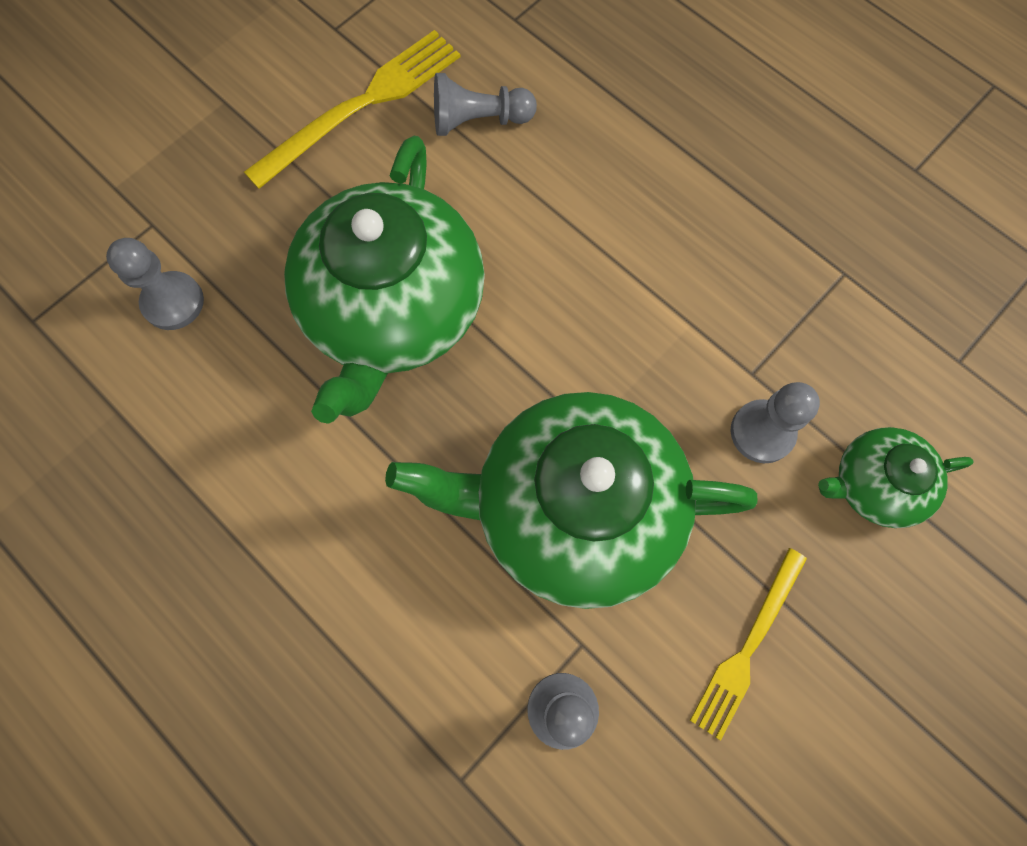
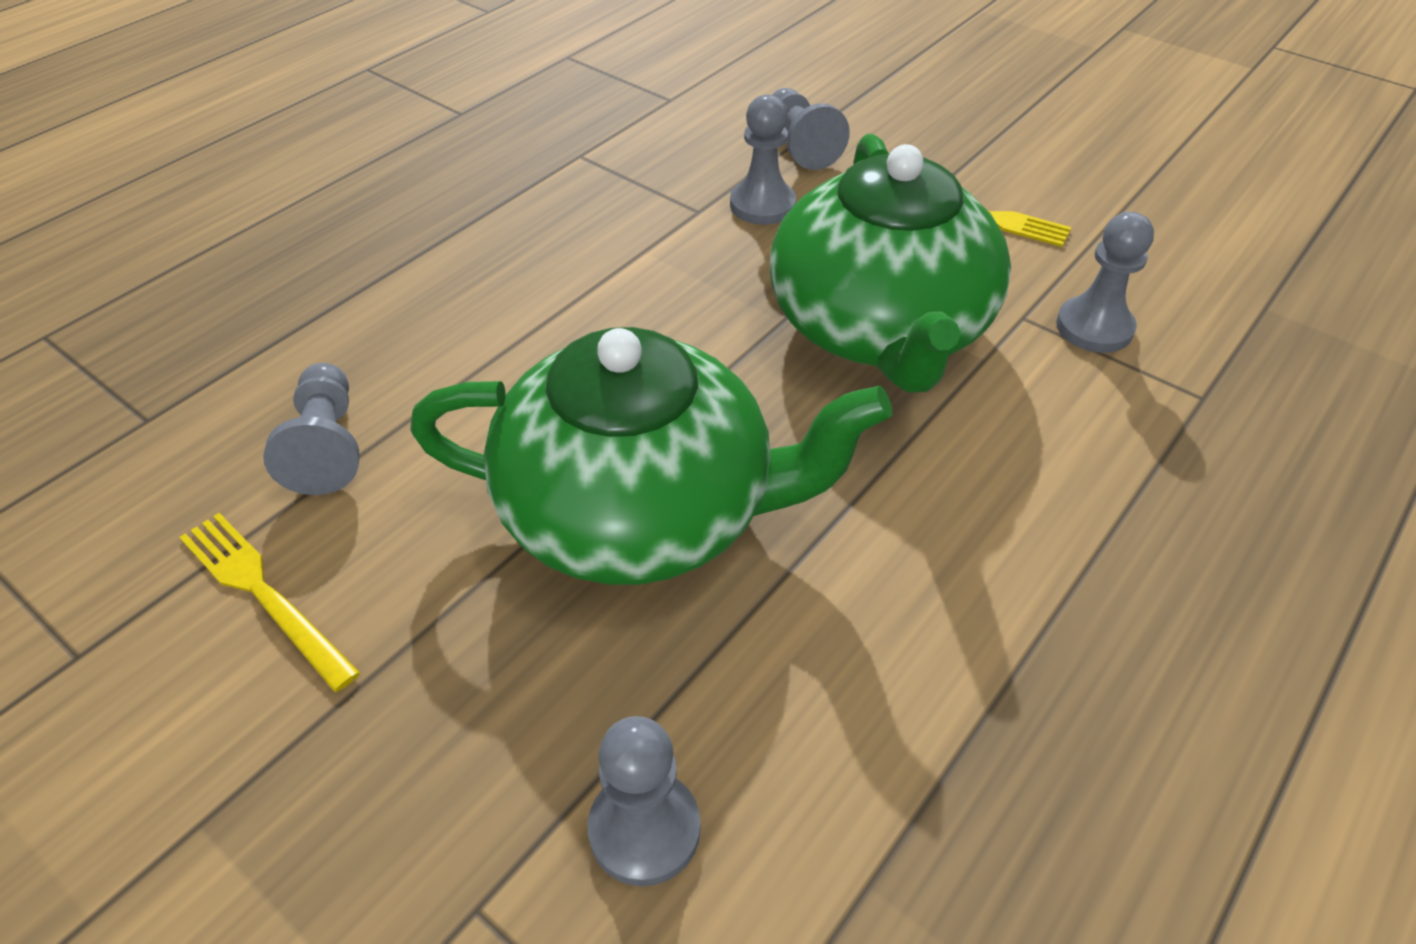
camera: 95 degrees left, 25 degrees down
yellow fork [244,30,461,189] -> yellow fork [179,513,360,692], size x0.65
green teapot [818,427,974,528] -> grey pawn [772,88,850,170]

